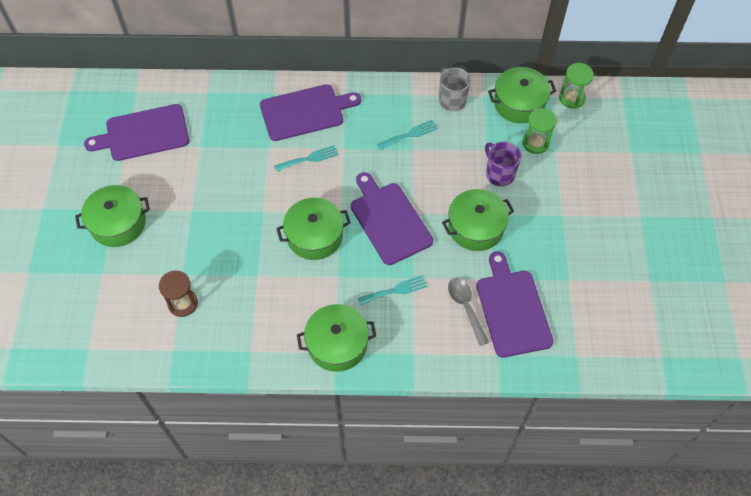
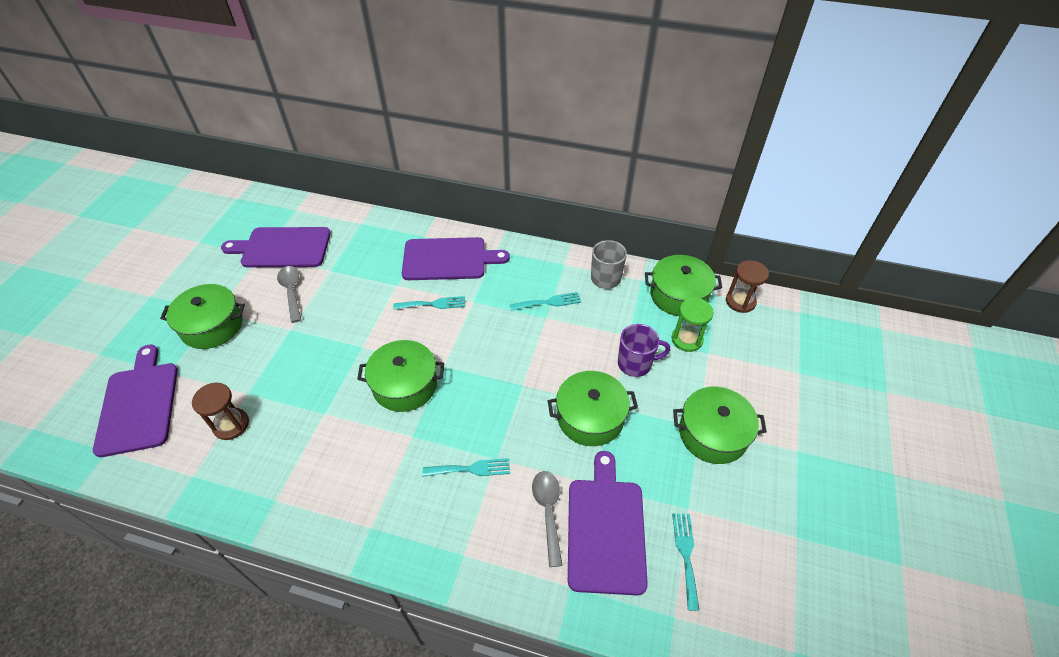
camera: 15 degrees right, 10 degrees down
green pot [297,304,376,372] -> green pot moved to [673,387,767,464]
purple cutting board [351,172,433,265] -> purple cutting board moved to [93,345,178,457]
purple mug [485,142,521,186] -> purple mug turned 105 degrees clockwise [618,324,670,377]
green hourglass [559,63,594,109] -> brown hourglass [726,260,769,313]
none -> grey spoon [277,266,301,323]
none -> turquoise fork [672,514,699,611]

